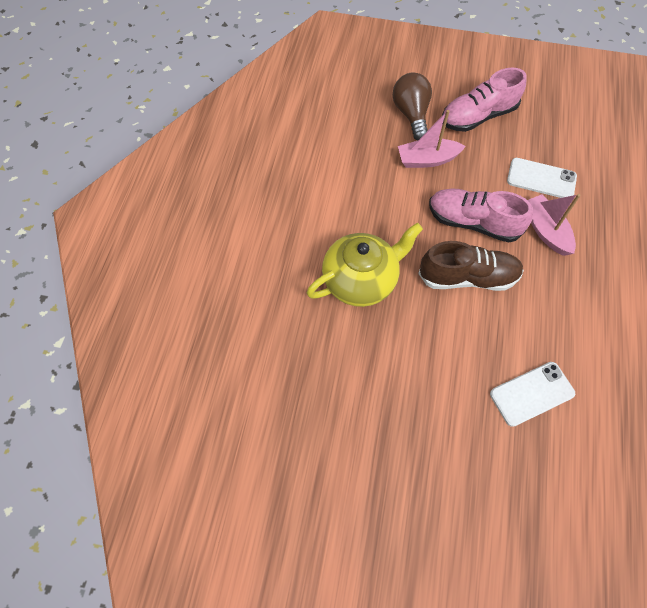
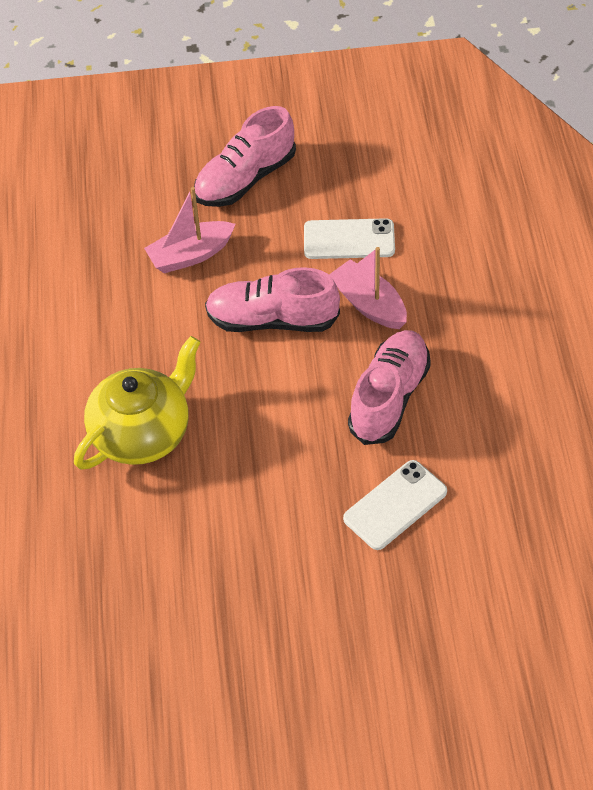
camera: 15 degrees left, 10 degrees down
brown light bulb [393,72,432,140] -> none
brown shoe [418,241,524,291] -> none
none -> pink shoe [348,330,431,445]

